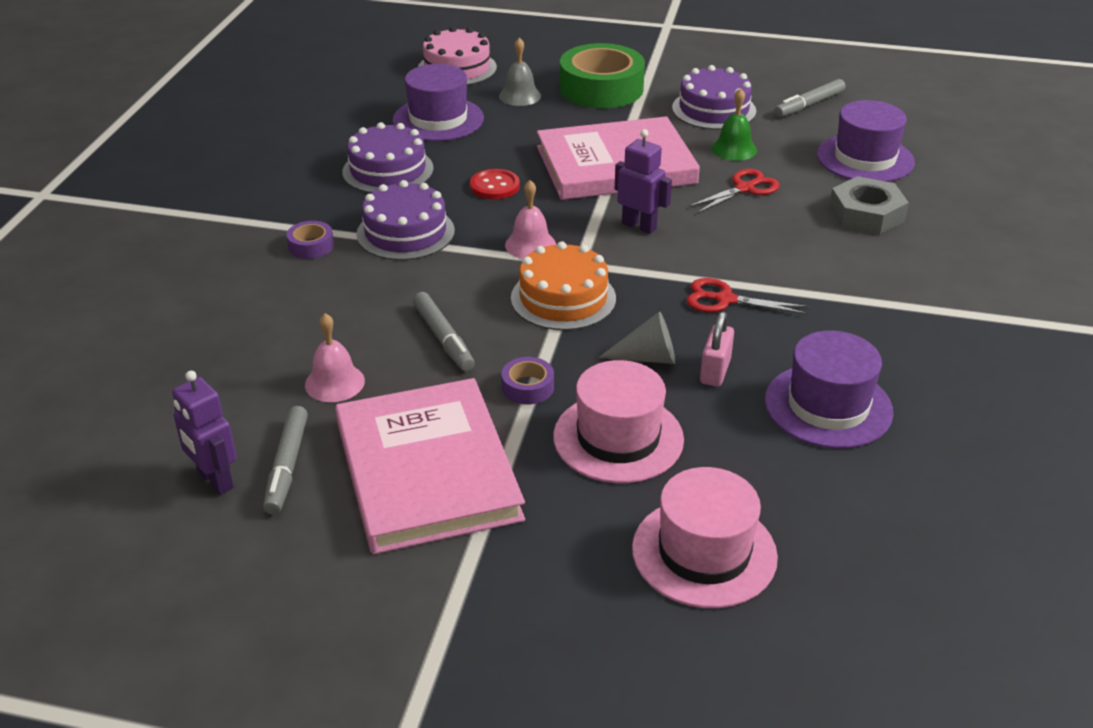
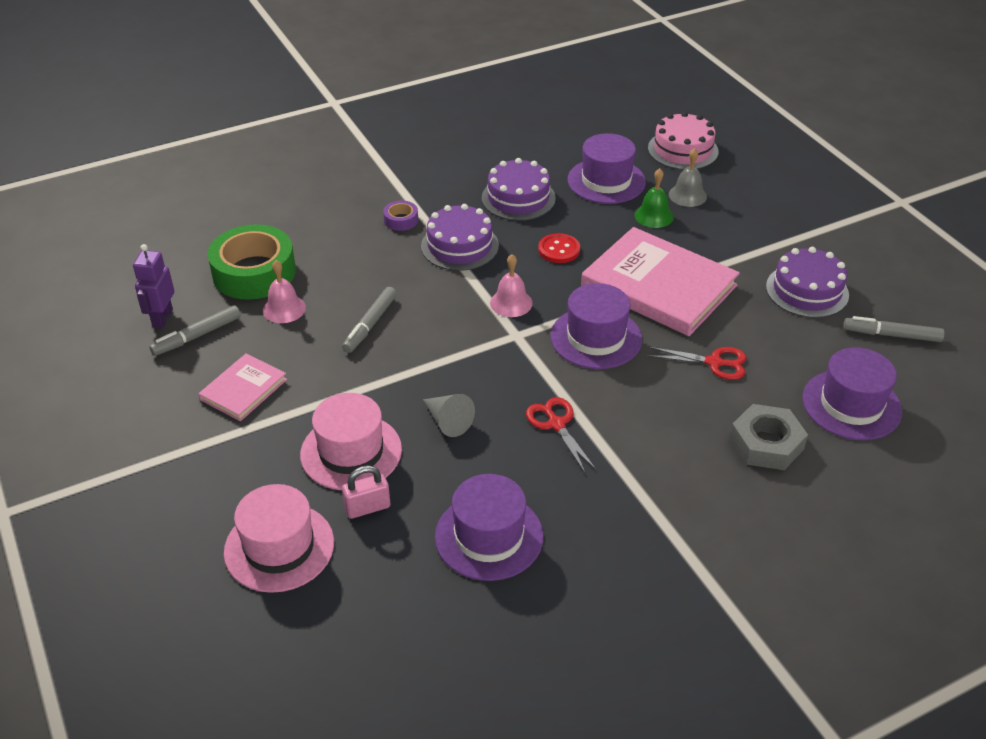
camera: 50 degrees right, 5 degrees up
pink book [335,378,525,554] -> pink book [198,353,287,421], size x0.51
purple tape [501,357,554,405] -> none
orange cake [511,241,616,330] -> none
green tape [560,43,645,108] -> green tape moved to [207,224,296,300]
purple robot [615,129,672,234] -> purple hat [550,283,642,369]
pink padlock [700,312,734,387] -> pink padlock moved to [342,465,390,519]
green bell [711,88,757,161] -> green bell moved to [635,168,674,228]

